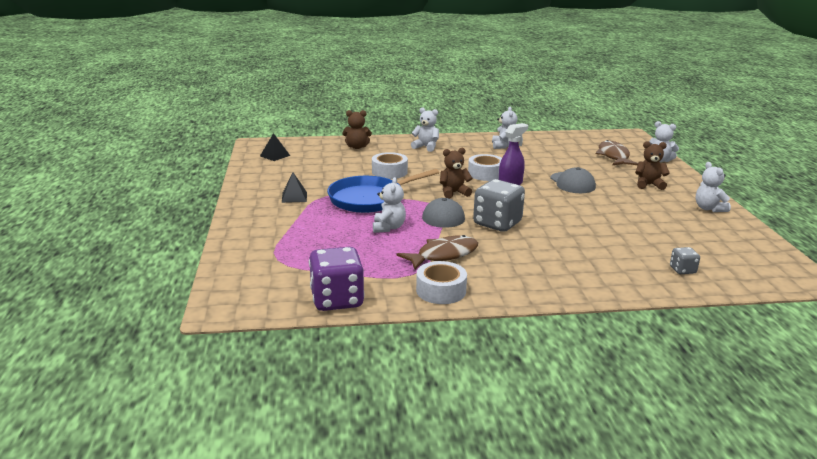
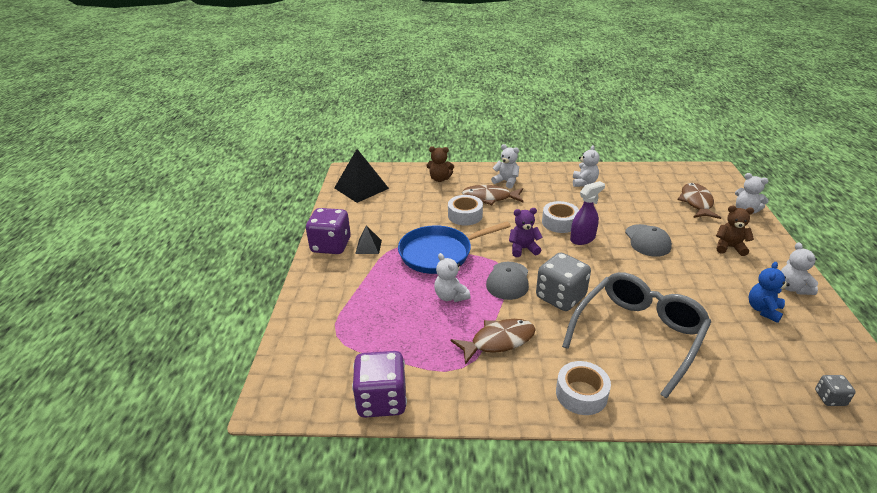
camera: 10 degrees right, 10 degrees up
black pyramid [260,133,290,161] -> black pyramid [334,149,389,203], size x1.95
white teddy bear [373,177,406,233] -> white teddy bear turned 135 degrees clockwise [434,253,470,302]
white tape [416,261,467,304] -> white tape moved to [556,361,611,415]
brown teddy bear [440,148,473,199] -> purple teddy bear [509,208,543,257]
grey dice [670,247,700,274] -> grey dice moved to [815,375,856,406]
none -> purple dice [306,208,351,254]
none -> brown fish [462,185,524,205]
none -> grey glasses [562,272,711,399]
none -> blue teddy bear [749,262,790,323]

